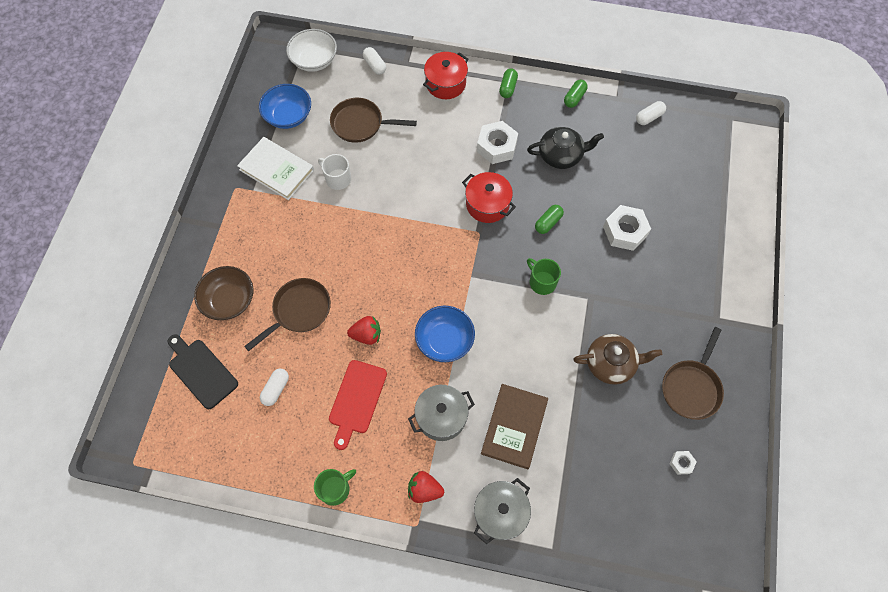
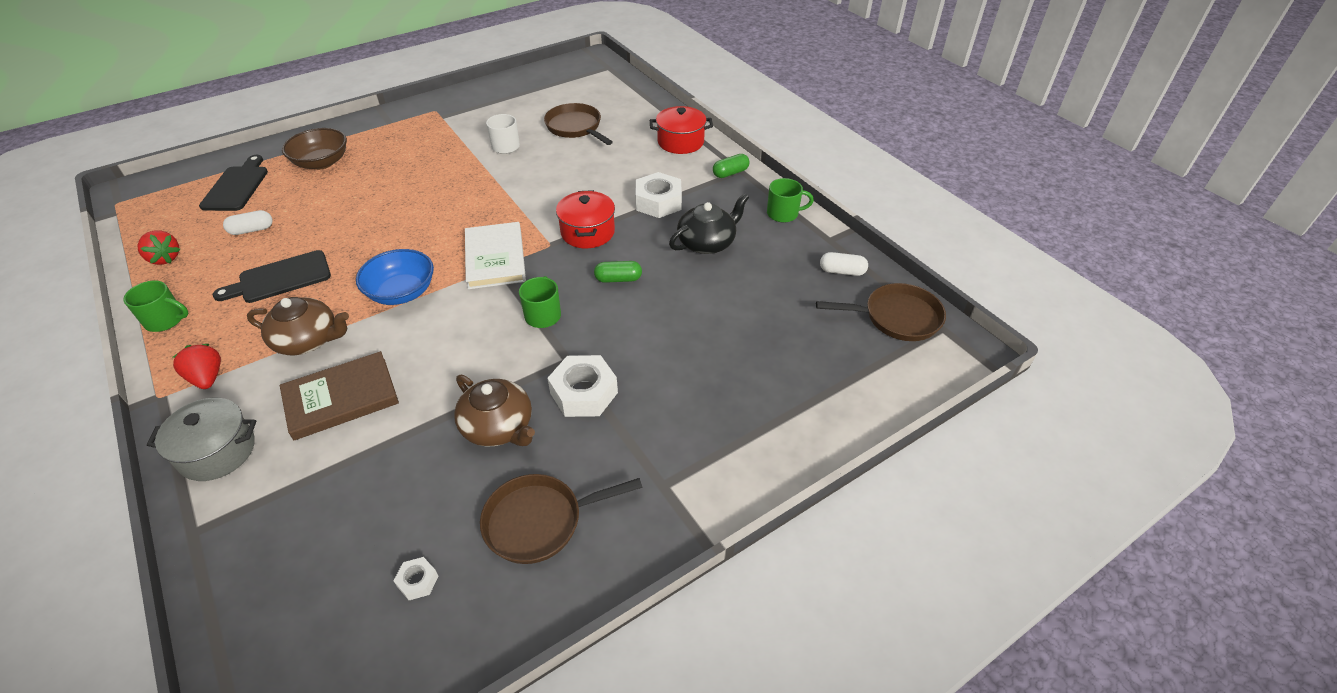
camera: 45 degrees right, 20 degrees down
white book [237,137,314,200] -> white book moved to [465,222,526,289]
brown pan [244,278,331,351] -> brown pan moved to [816,283,946,341]
blue bowl [259,84,311,129] -> none
white bowl [286,29,337,72] -> none
red cutting board [329,360,387,450] -> black cutting board [213,250,331,303]
red strawberry [347,316,381,345] -> red strawberry moved to [138,230,180,265]
white capsule [363,47,386,75] -> none
grey pot [408,385,475,441] -> brown teapot [247,297,349,355]
black teapot [527,127,604,169] -> black teapot turned 75 degrees counterclockwise [669,193,749,254]
green capsule [564,80,587,108] -> green mug [767,178,814,223]
white nut [603,205,651,251] -> white nut moved to [547,355,618,417]

